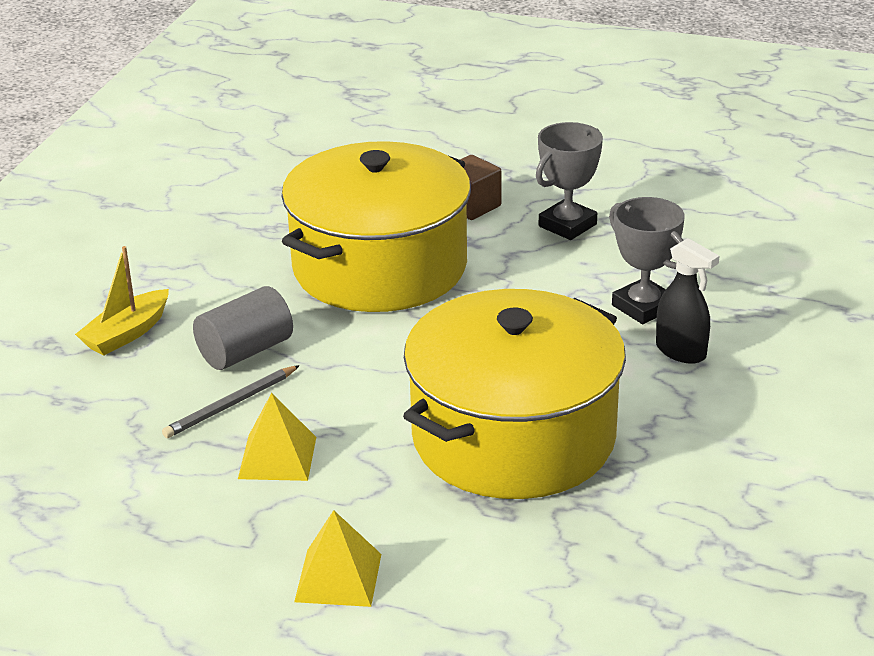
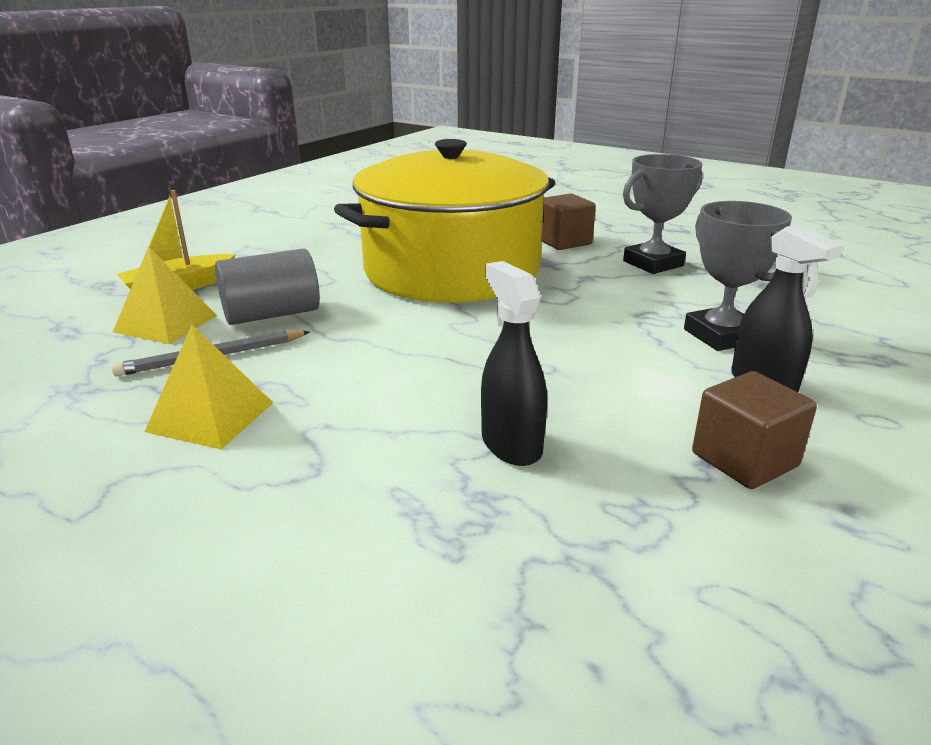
camera: 15 degrees right, 5 degrees down
yellow pyramid [294,510,381,607] -> yellow pyramid moved to [113,246,217,344]
yellow pot [403,289,626,499] -> black spray bottle [481,261,547,466]
none -> brown cube [692,371,817,489]

